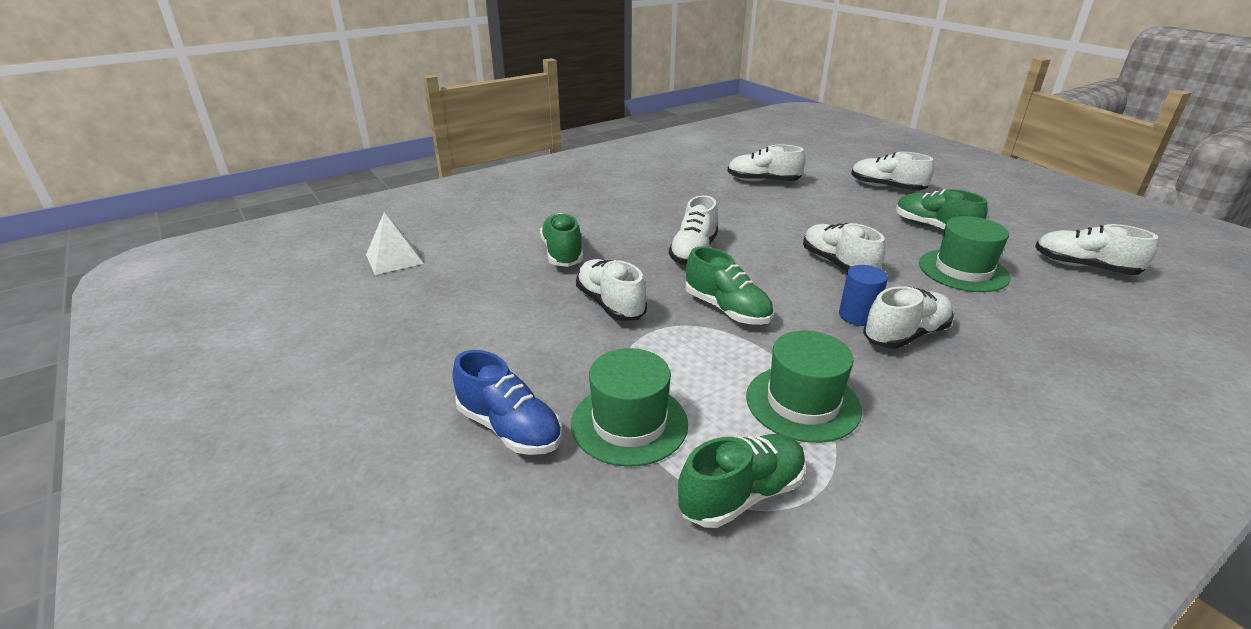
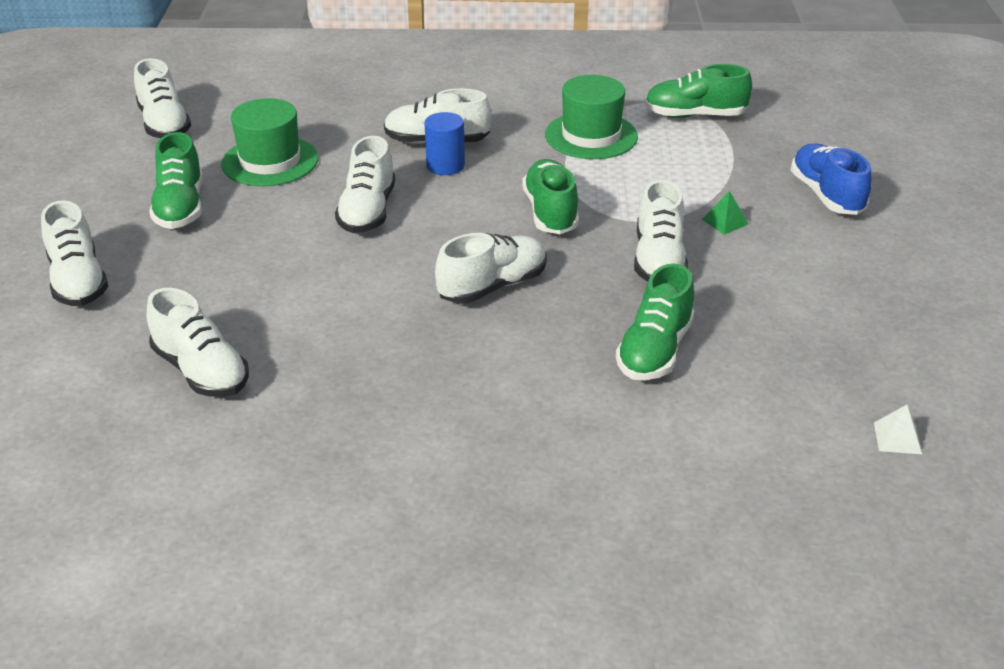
camera: 145 degrees left, 5 degrees up
white pyramid [366,212,424,275] -> white pyramid [874,405,922,454], size x0.56
green hat [571,348,688,467] -> none
none -> green pyramid [702,191,749,235]

